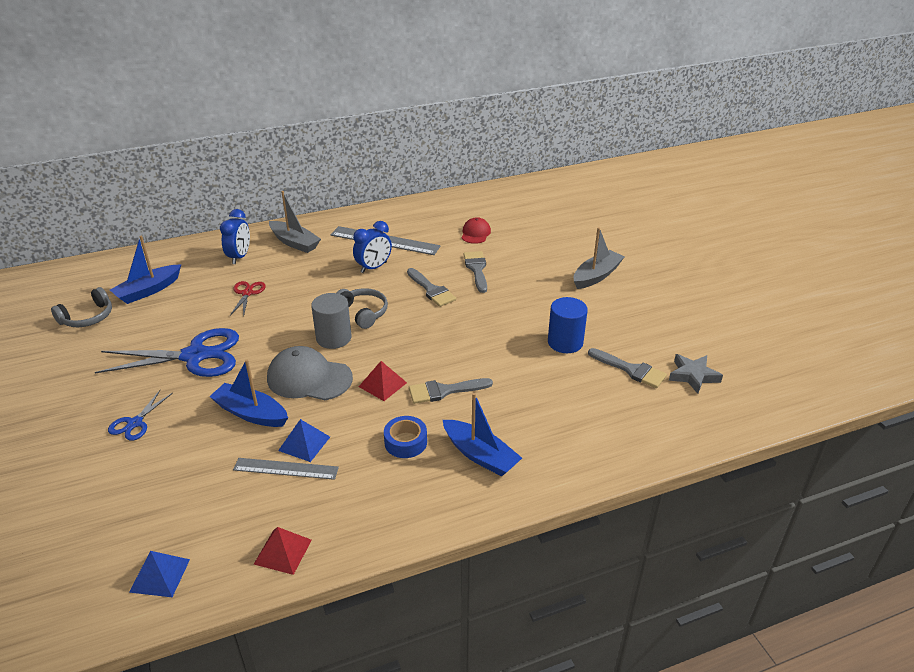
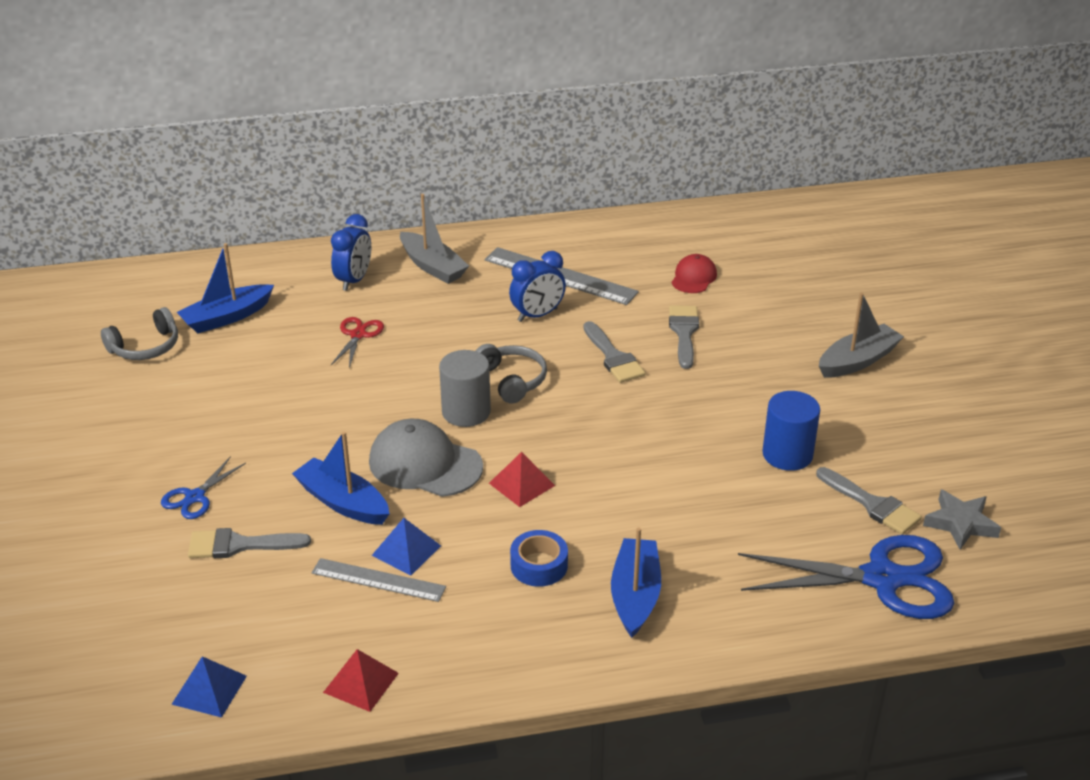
camera: 10 degrees right, 0 degrees up
blue scissors [95,328,239,377] -> blue scissors moved to [738,535,954,619]
grey brush [409,378,493,404] -> grey brush moved to [188,528,311,558]
blue boat [443,393,522,476] -> blue boat turned 135 degrees counterclockwise [611,528,661,638]

